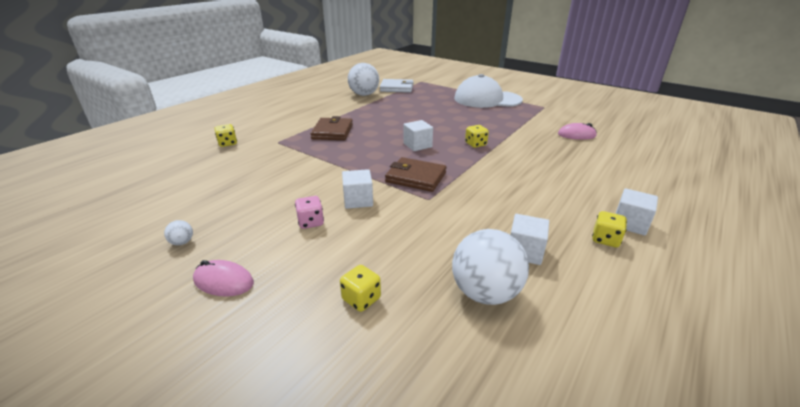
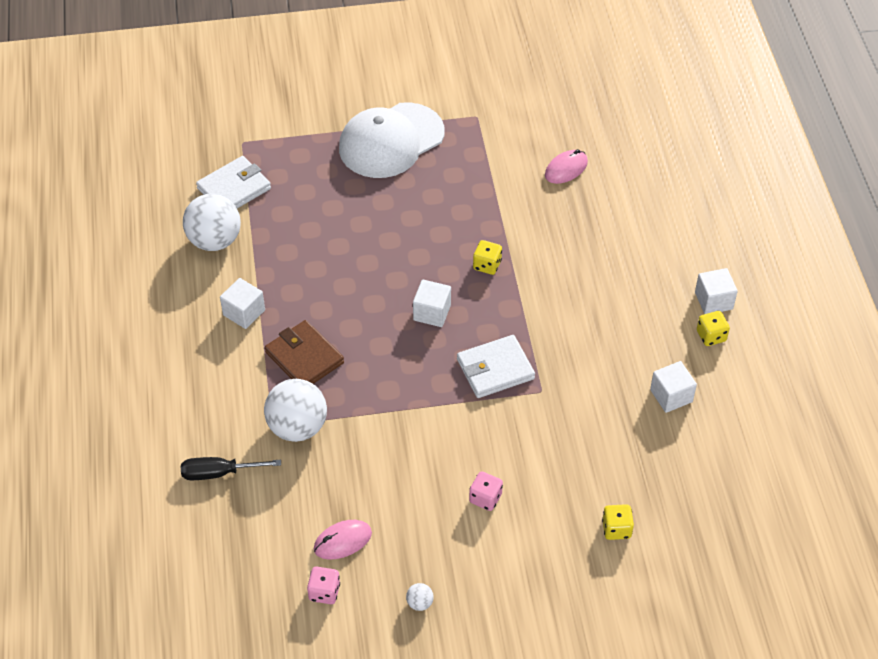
camera: 45 degrees left, 20 degrees up
pink mouse [193,260,254,297] -> pink mouse moved to [314,520,372,560]
yellow dice [215,124,237,147] -> black screwdriver [181,457,281,480]
white cube [342,169,373,209] -> white cube moved to [220,278,265,329]
brown wallet [385,157,447,192] -> white wallet [457,335,535,398]
white ball [452,229,529,305] -> white ball moved to [264,379,327,442]
none -> pink dice [307,566,340,604]

